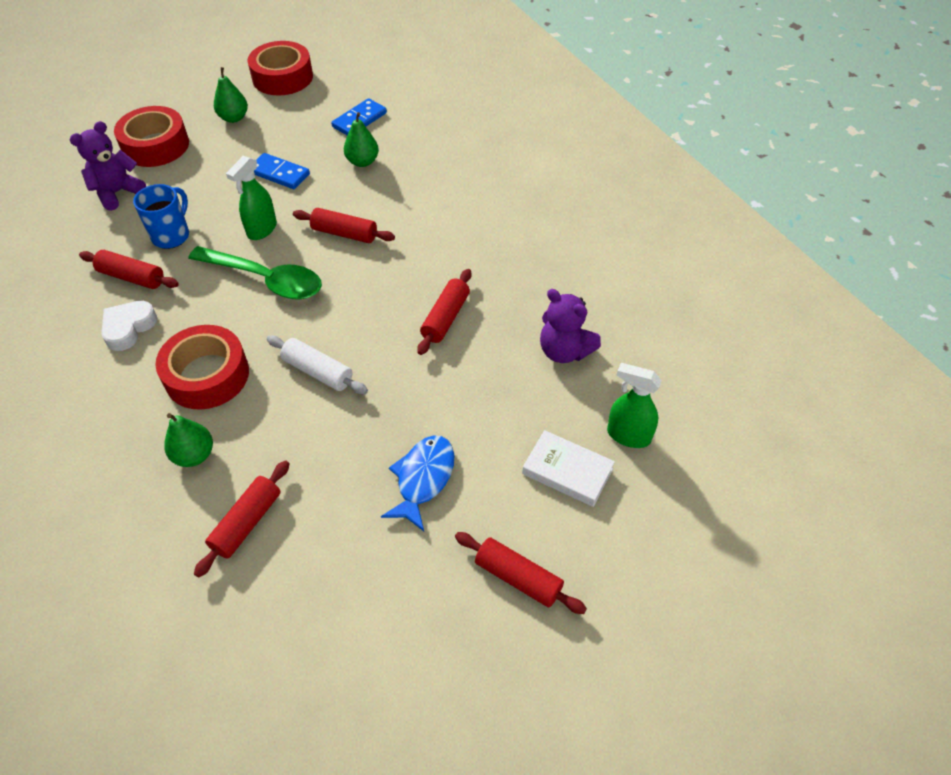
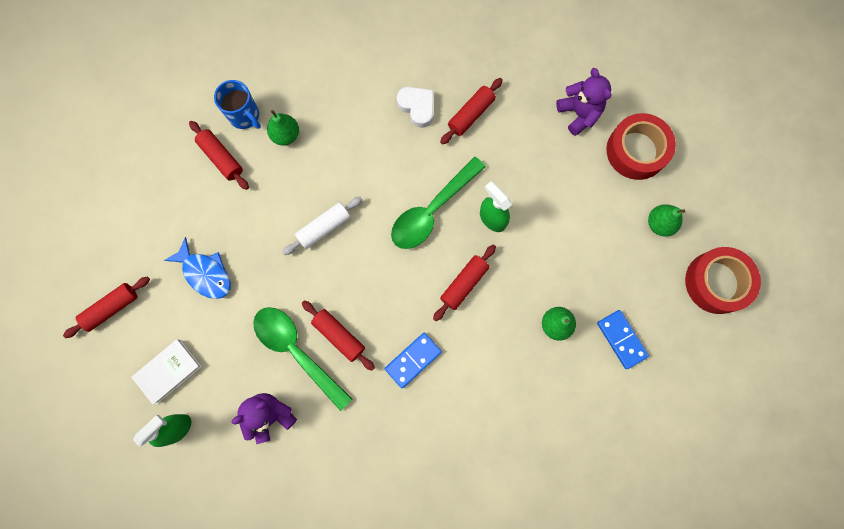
camera: 110 degrees right, 25 degrees up
blue mug [133,184,189,249] -> blue mug moved to [214,80,261,129]
red tape [155,325,249,410] -> none
blue domino [254,153,310,189] -> blue domino moved to [385,333,442,388]
none -> green spoon [253,307,352,411]

